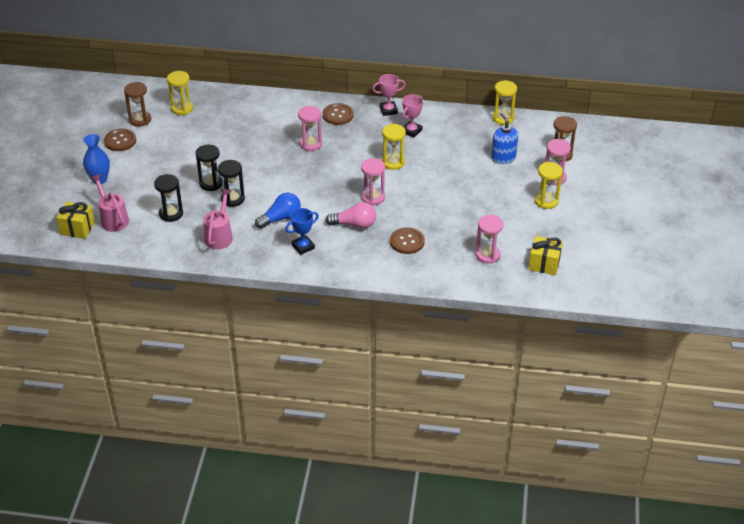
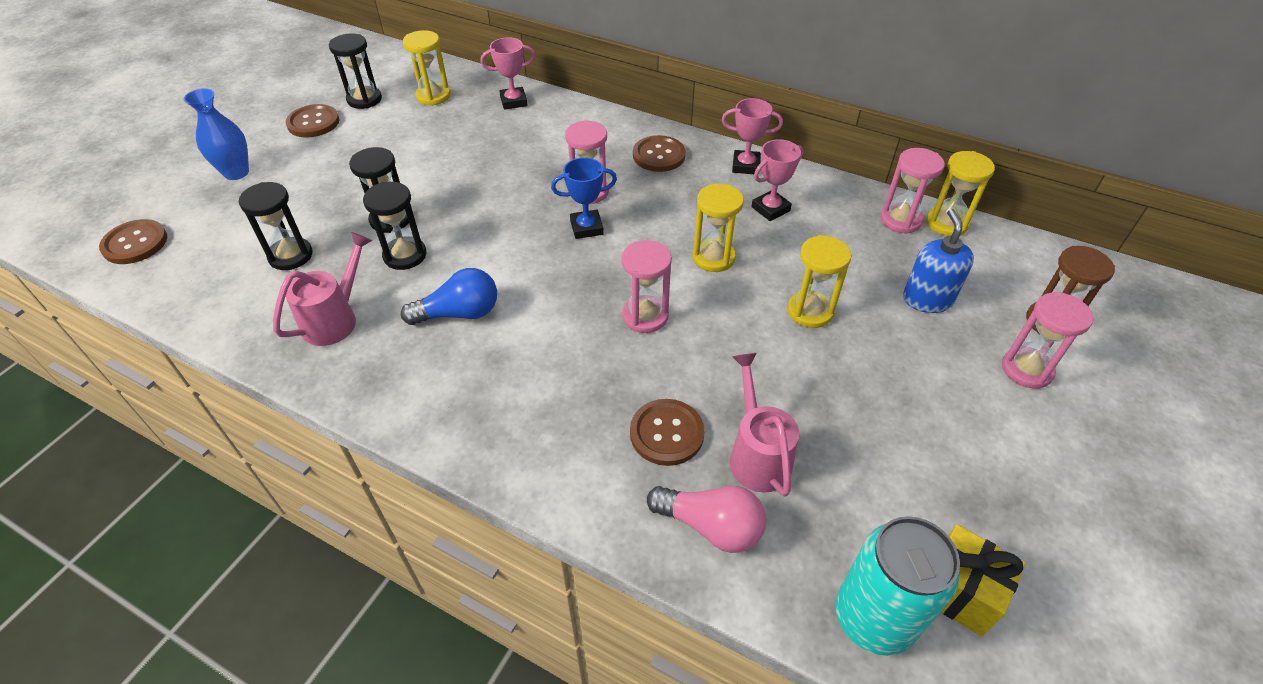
camera: 20 degrees right, 5 degrees up
yellow gift [57,202,95,239] -> brown button [99,219,167,264]
pink watering can [90,174,129,232] -> pink watering can moved to [730,353,799,497]
brown hourglass [124,82,151,127] -> black hourglass [329,33,382,109]
blue trophy [285,208,319,255] -> blue trophy moved to [551,157,617,239]
pink light bulb [326,202,376,229] -> pink light bulb moved to [647,486,766,553]
pink hourglass [476,215,503,263] -> pink hourglass moved to [880,148,945,234]
yellow hourglass [535,162,563,209] -> yellow hourglass moved to [788,235,851,328]
none -> pink trophy [481,37,535,110]
none -> turquoise can [836,516,960,656]

